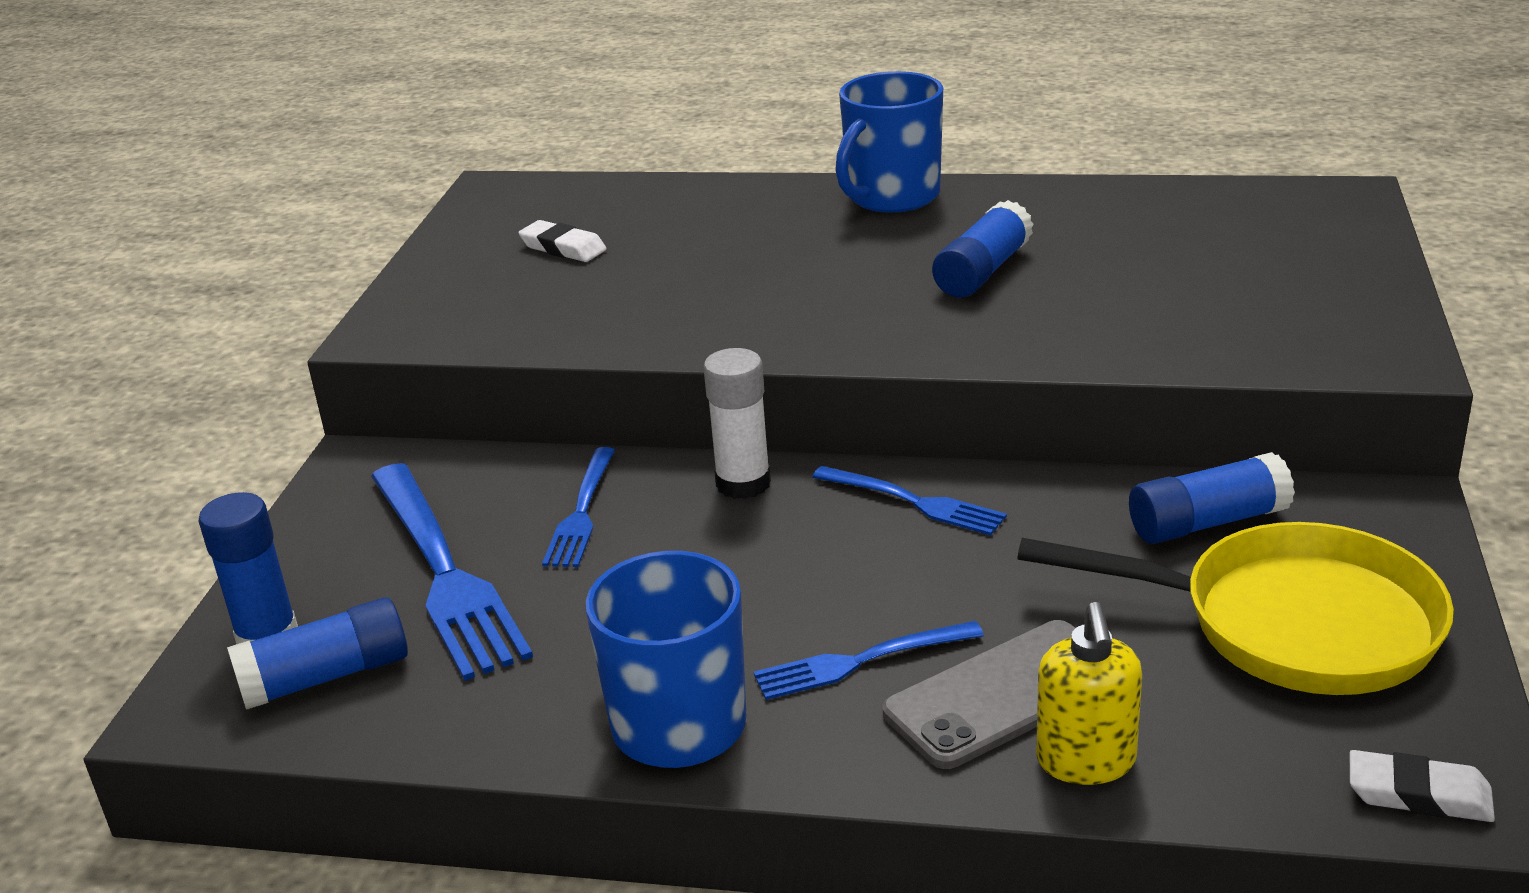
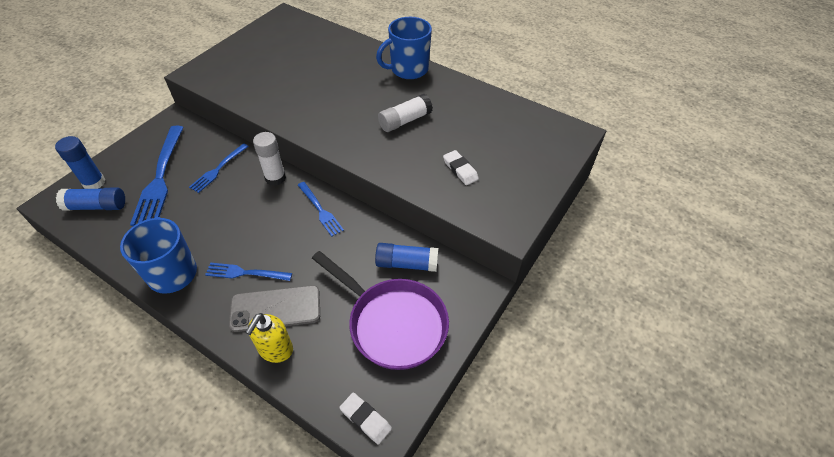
camera: 20 degrees right, 20 degrees up
white eraser [518,220,607,262] -> white eraser moved to [443,150,479,185]
blue glue stick [932,200,1034,297] -> white glue stick [378,94,433,132]
yellow pan [1017,522,1454,695] -> purple pan [312,251,449,370]

